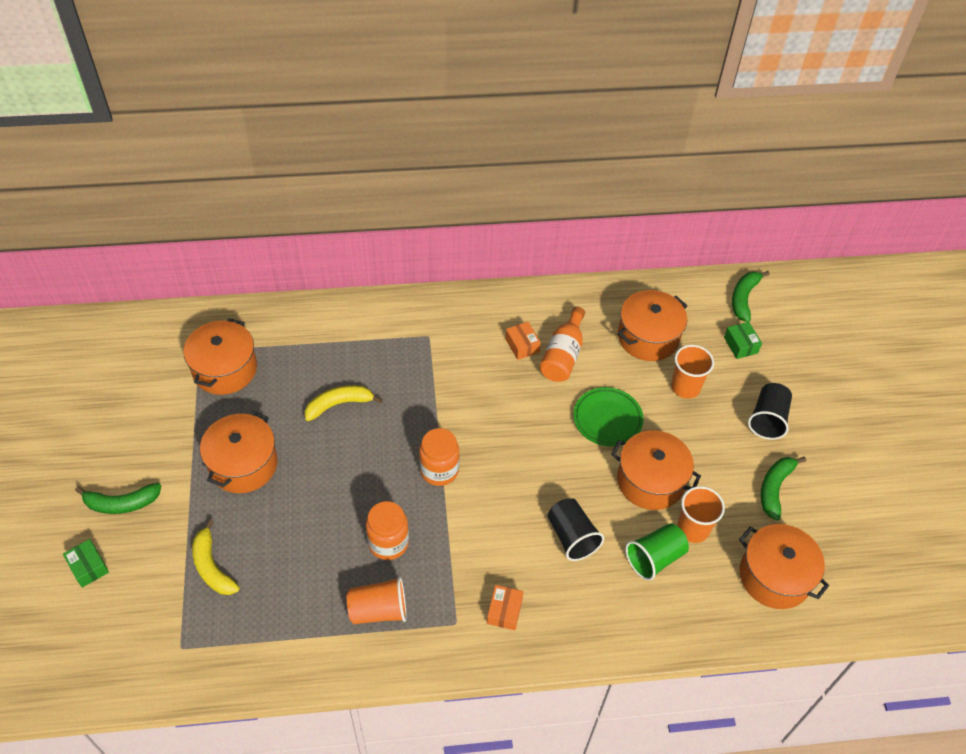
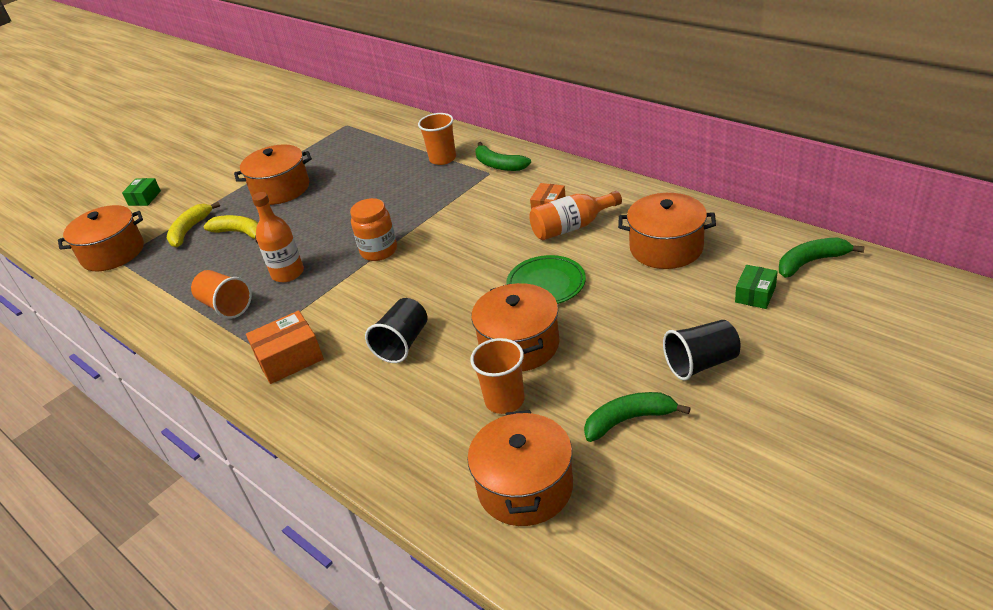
camera: 55 degrees right, 15 degrees down
green banana [75,483,161,514] -> green banana moved to [475,142,531,171]
orange pot [183,318,257,395] -> orange pot moved to [58,205,144,271]
yellow banana [305,385,383,421] -> yellow banana moved to [203,215,258,243]
orange jar [366,501,409,560] -> orange bottle [252,192,304,282]
orange box [487,585,524,630] -> orange box [246,311,324,384], size x1.58
green cup [625,523,689,581] -> none
orange cup [671,345,714,399] -> orange cup moved to [418,113,456,165]

